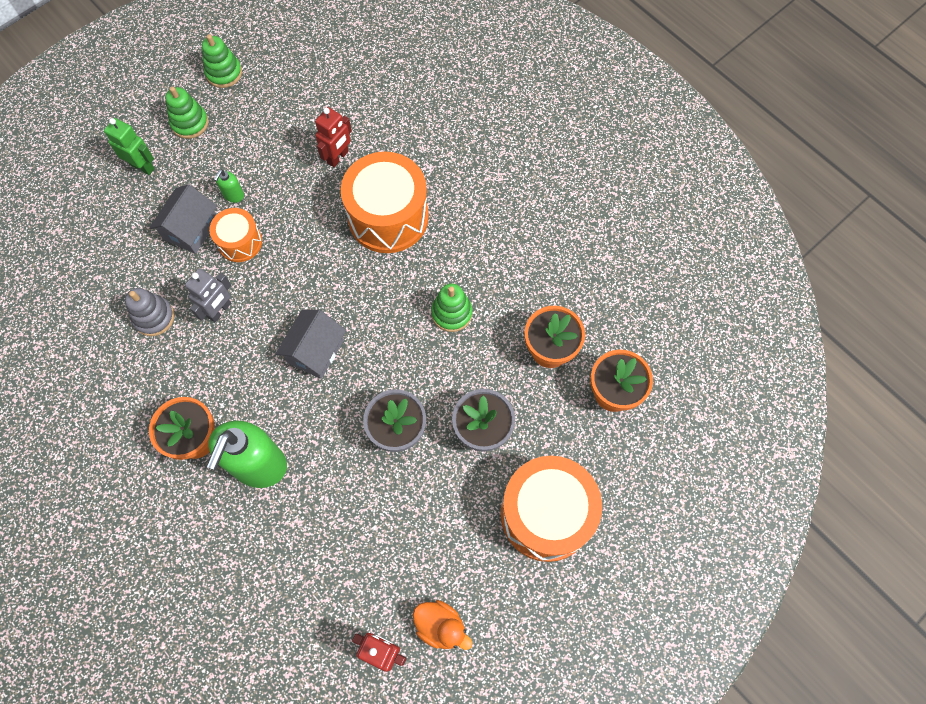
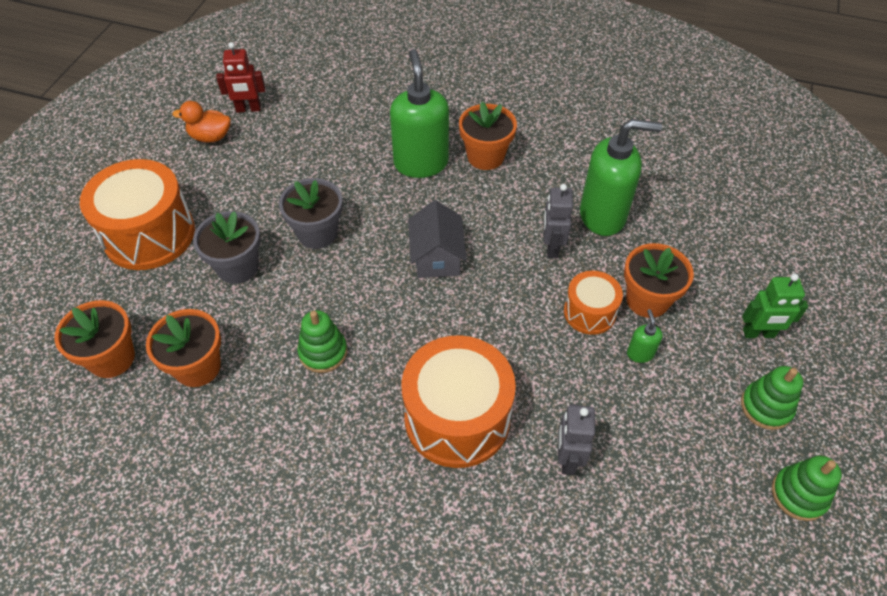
camera: 150 degrees right, 15 degrees down
grey stacking toy [125,288,174,336] -> green soap dispenser [580,119,662,236]
grey house [149,184,217,254] -> orange flower pot [624,243,694,318]
red robot [315,107,352,167] -> grey robot [558,404,595,475]

